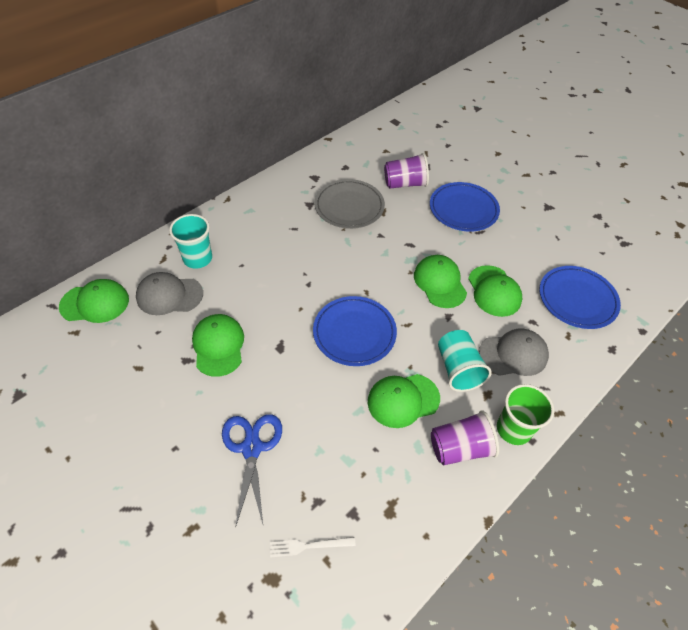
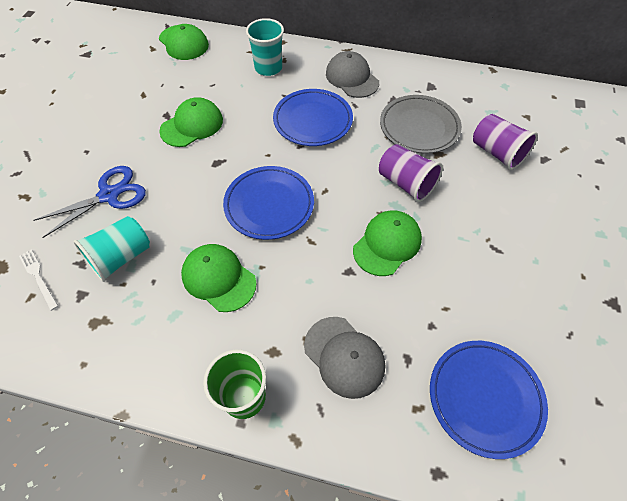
camera: 60 degrees right, 5 degrees up
grey cap [136,272,203,315] -> grey cap moved to [326,51,379,98]
blue plate [430,182,500,232] -> blue plate moved to [273,89,353,146]
purple cup [431,410,499,465] -> purple cup moved to [379,144,443,202]
turquoise cup [438,330,492,392] -> turquoise cup moved to [73,216,150,282]
green cap [468,265,522,317] -> none

